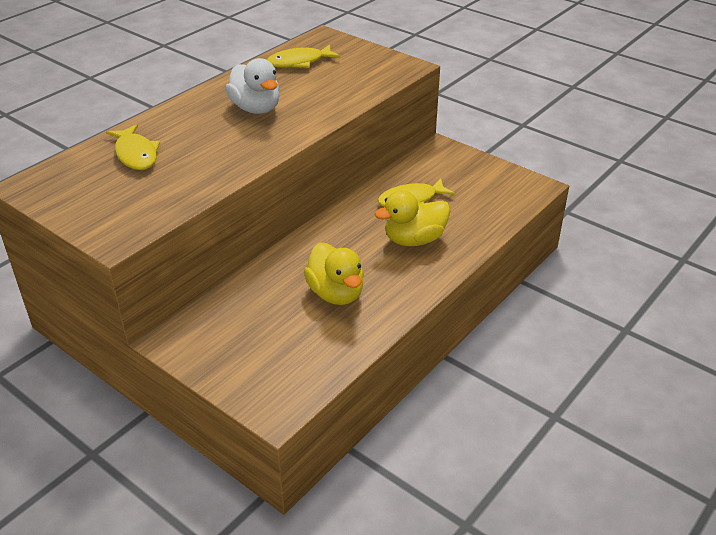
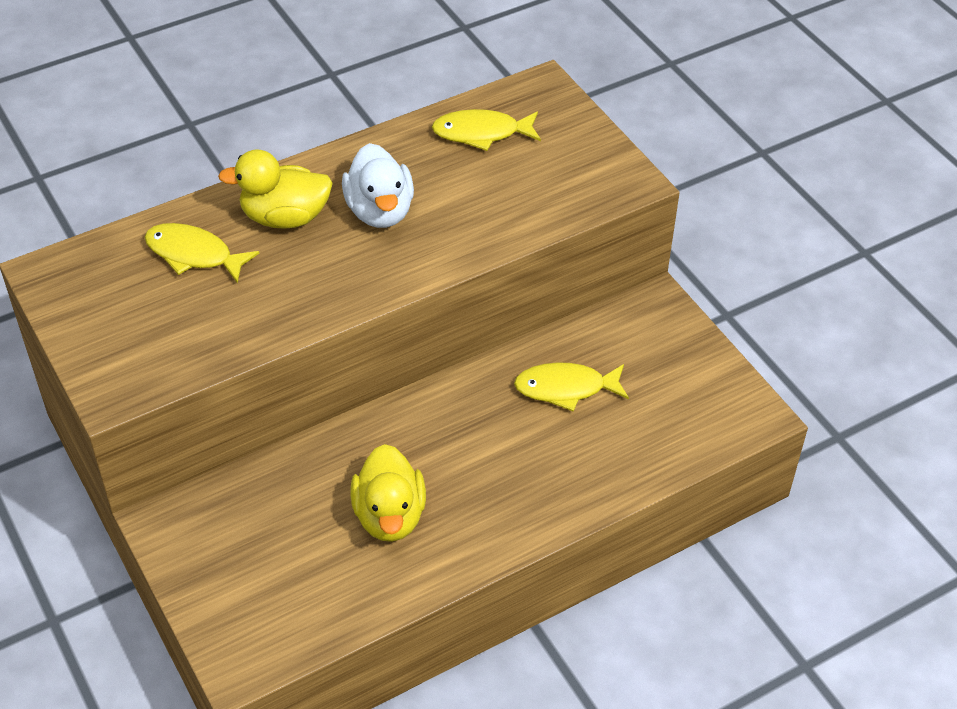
camera: 20 degrees right, 10 degrees up
yellow fish [106,124,160,170] -> yellow fish turned 120 degrees clockwise [144,223,260,284]
yellow duck [375,190,450,246] -> yellow duck moved to [218,149,333,229]

